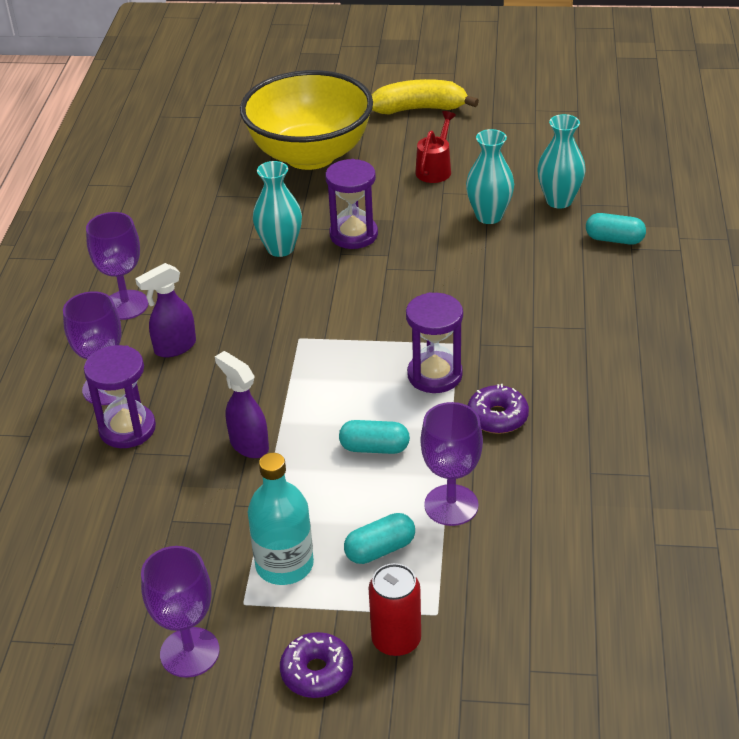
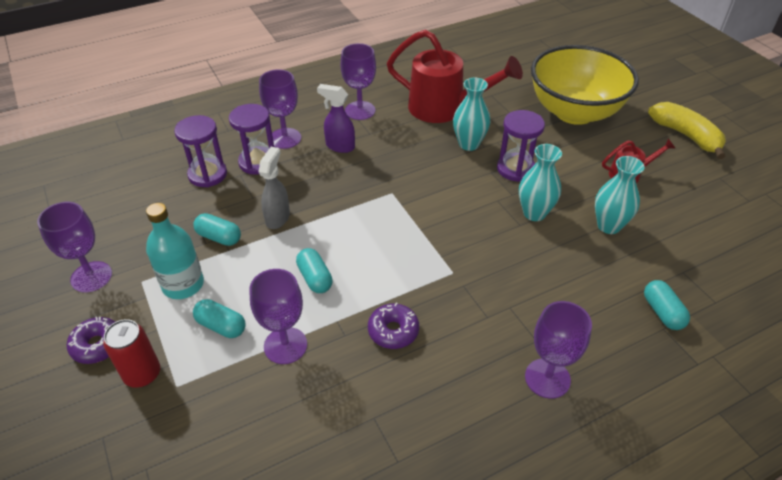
camera: 55 degrees right, 5 degrees up
purple spray bottle [215,351,269,458] -> grey spray bottle [259,147,290,229]
purple hourglass [406,292,463,393] -> purple hourglass moved to [174,115,227,187]
turquoise vase [537,114,585,209] -> turquoise vase moved to [519,144,562,221]
none -> turquoise capsule [193,213,241,246]
none -> red watering can [387,29,523,123]
none -> purple goblet [525,301,592,399]

